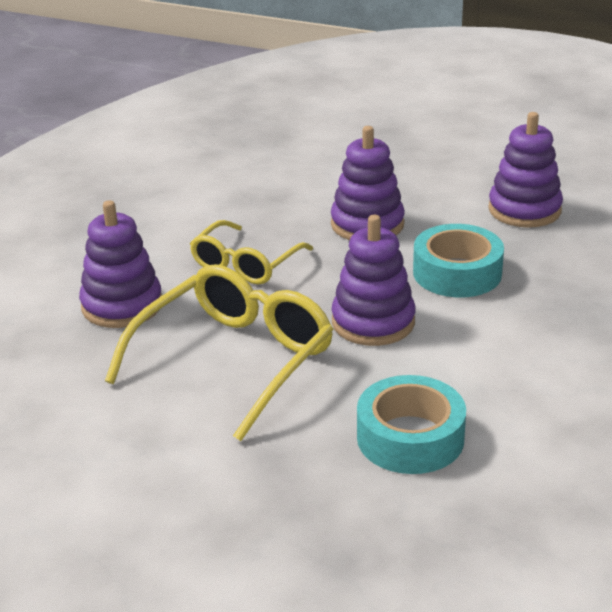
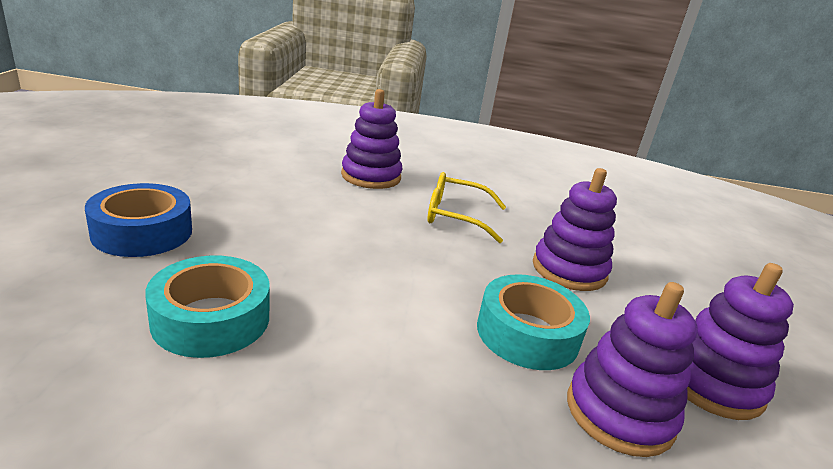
camera: 65 degrees right, 5 degrees down
yellow glasses [105,264,333,441] -> none
purple stacking toy [331,215,416,346] -> purple stacking toy moved to [567,282,698,457]
none -> blue tape [85,183,192,257]

